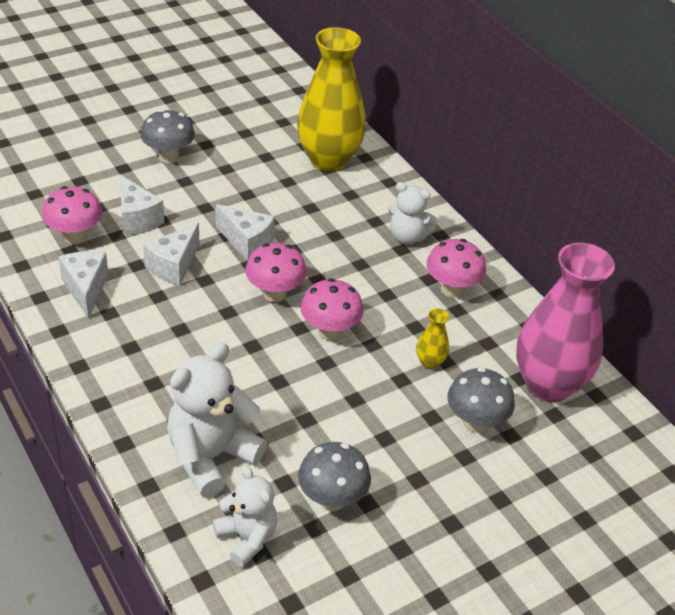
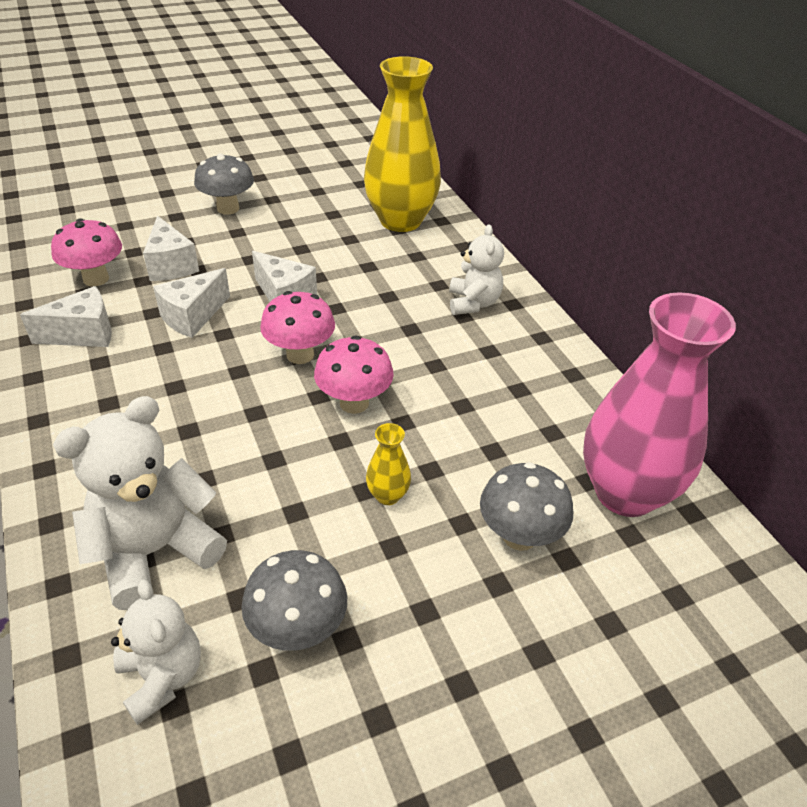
camera: 10 degrees right, 0 degrees up
white cheese [58,251,108,319] -> white cheese turned 75 degrees clockwise [20,286,112,347]
white teddy bear [388,182,438,244] -> white teddy bear turned 120 degrees counterclockwise [449,224,504,315]
yellow vase [416,308,449,369] -> yellow vase moved to [366,423,411,505]
pink mushroom [426,239,486,297] -> none

